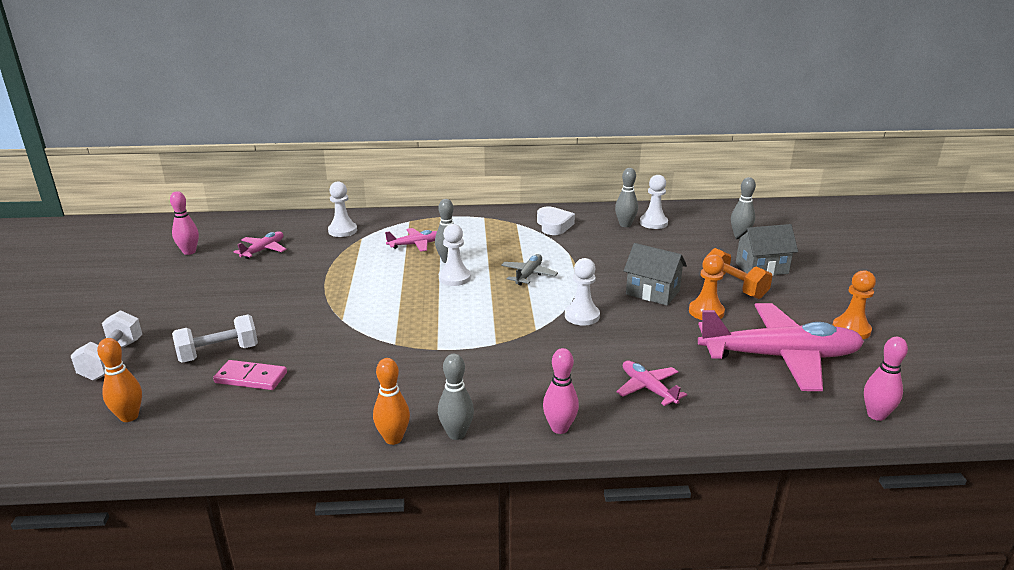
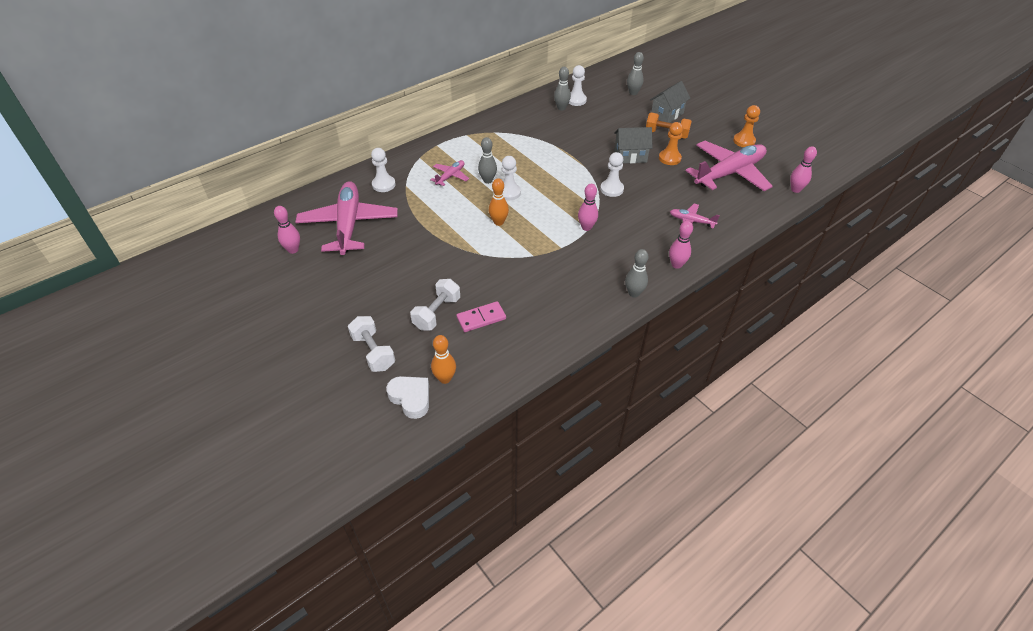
camera: 35 degrees left, 20 degrees up
pink plane [234,231,287,259] -> pink plane [295,181,398,255], size x2.19
orange bowling pin [373,358,410,445] -> orange bowling pin moved to [489,178,509,226]
grey plane [501,254,558,285] -> none
white heart [537,207,575,235] -> white heart moved to [386,376,429,419]
none -> pink bowling pin [578,184,598,231]

